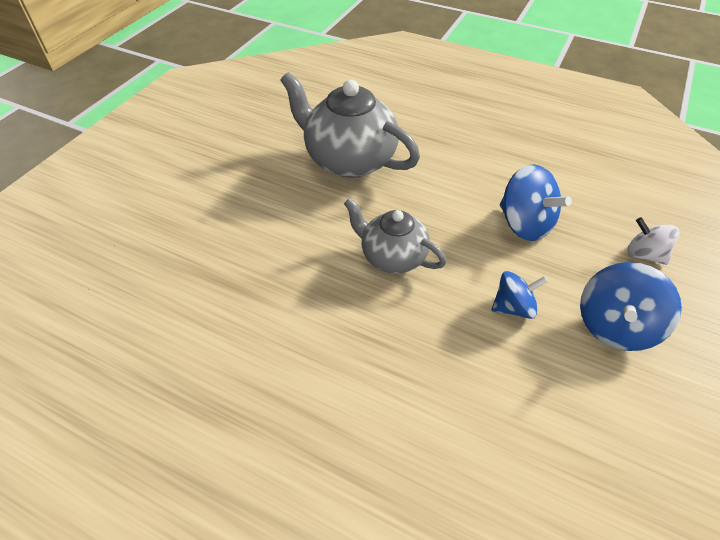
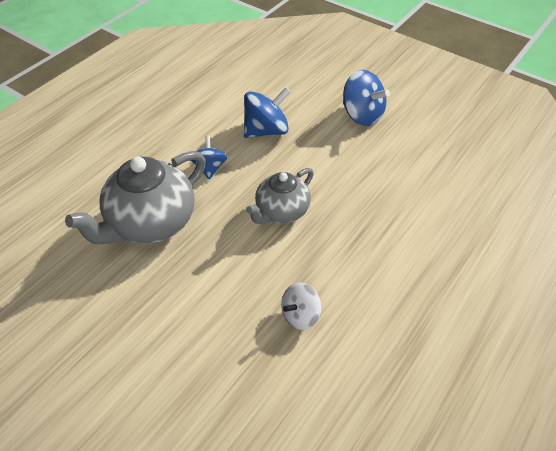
camera: 80 degrees left, 0 degrees up
blue spinning top [492,271,548,319] -> blue spinning top moved to [191,136,228,180]
white spinning top [627,217,679,265] -> white spinning top moved to [281,282,321,330]

